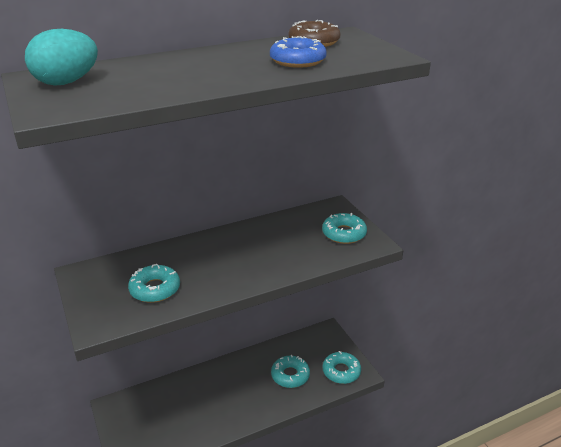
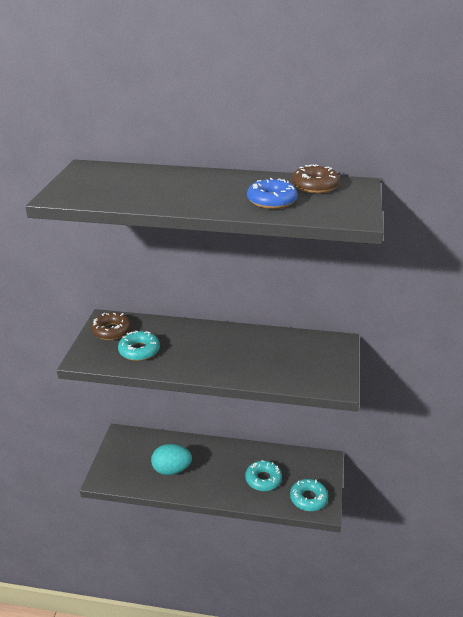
camera: 35 degrees right, 0 degrees up
turquoise egg [25,29,98,86] -> turquoise egg moved to [151,444,192,475]
turquoise donut [322,213,367,244] -> none
none -> brown donut [91,312,131,340]

